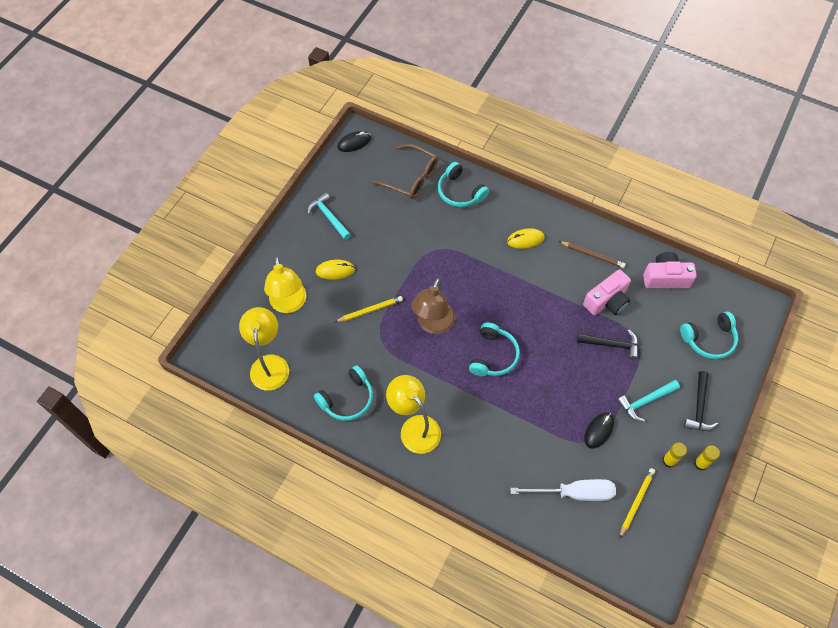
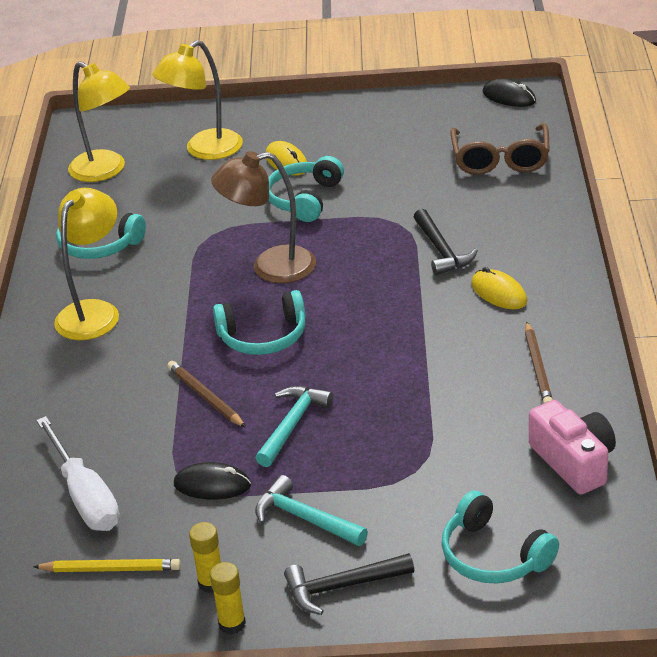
camera: 65 degrees right, 25 degrees down
yellow lamp [239,307,289,391] -> yellow lamp turned 75 degrees clockwise [68,61,130,182]
turquoise hammer [307,192,351,240] -> turquoise hammer moved to [255,386,333,467]
yellow pencil [335,296,403,322] -> none
turquoise headphones [438,162,489,207] -> turquoise headphones moved to [268,156,344,222]
black hammer [577,330,639,360] -> black hammer moved to [414,209,478,275]
pink camera [583,269,631,315] -> none
none -> brown pencil [167,361,246,428]

